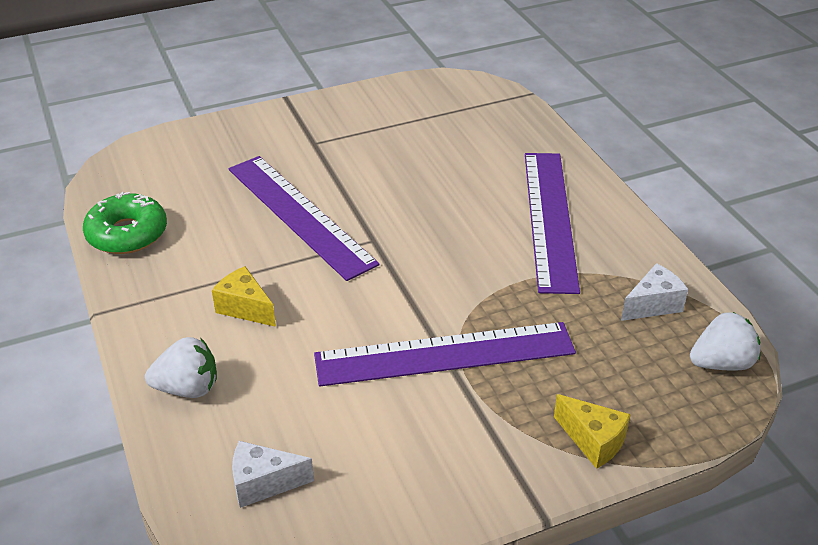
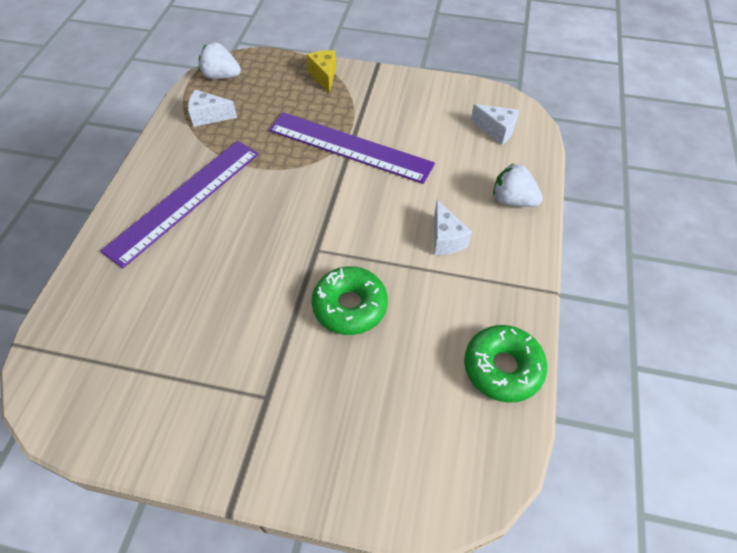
camera: 145 degrees left, 15 degrees up
yellow cheese [212,266,276,327] -> white cheese [434,200,472,255]
purple ruler [229,156,380,281] -> green donut [312,266,388,335]

